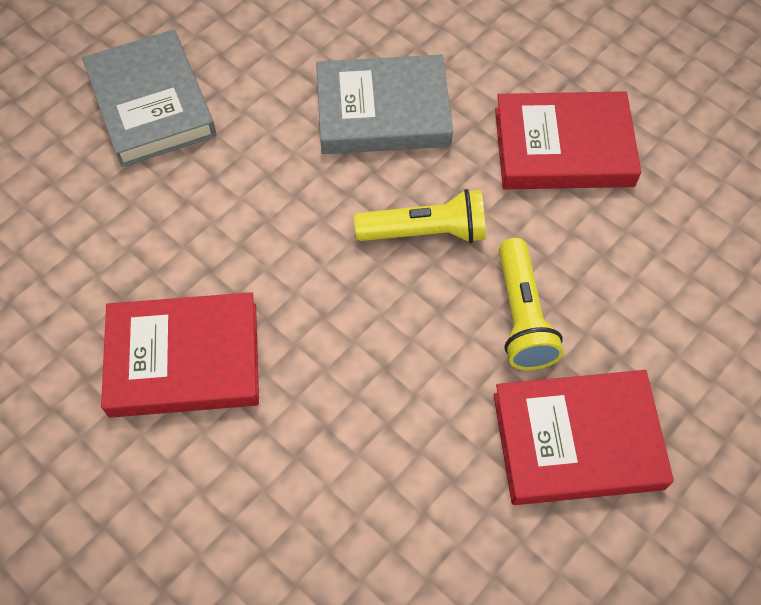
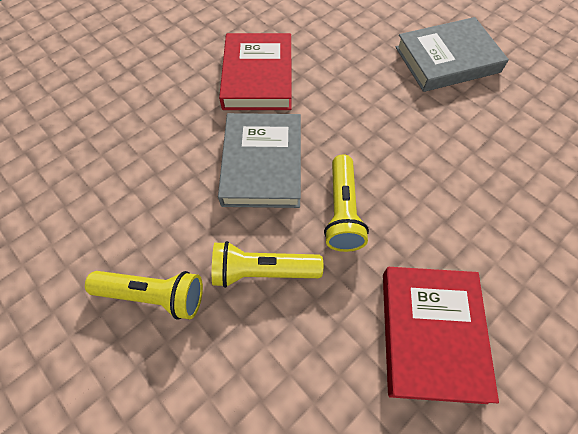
camera: 95 degrees right, 0 degrees up
grey book [316,54,453,154] -> grey book moved to [218,113,301,208]
red book [494,370,674,505] -> yellow flashlight [85,271,203,320]

